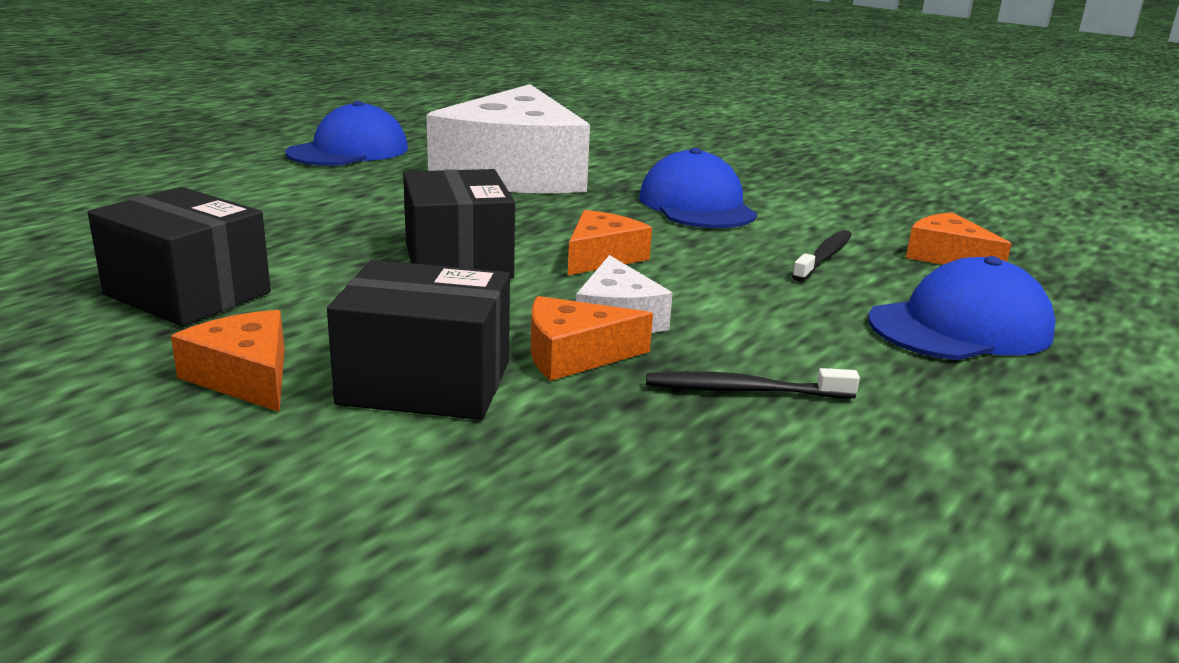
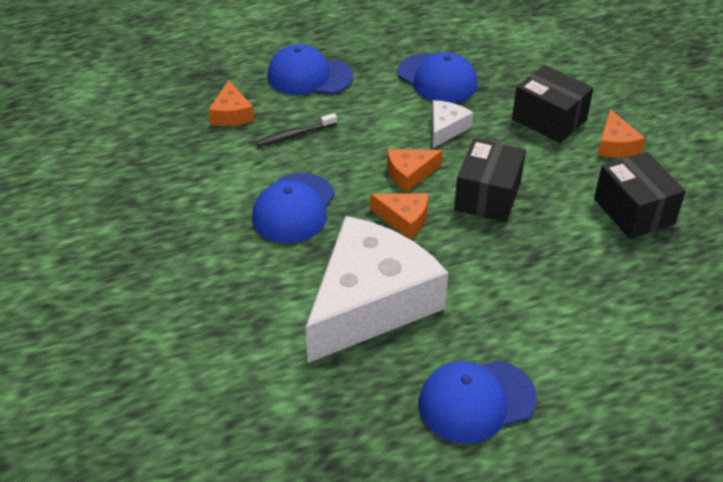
camera: 145 degrees left, 20 degrees up
orange cheese [531,296,653,381] -> orange cheese moved to [370,193,428,239]
black toothbrush [646,368,860,398] -> blue cap [397,52,478,103]

